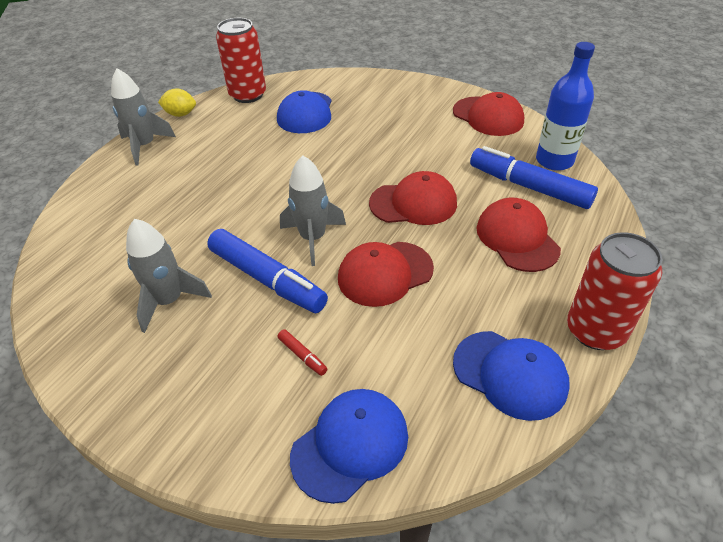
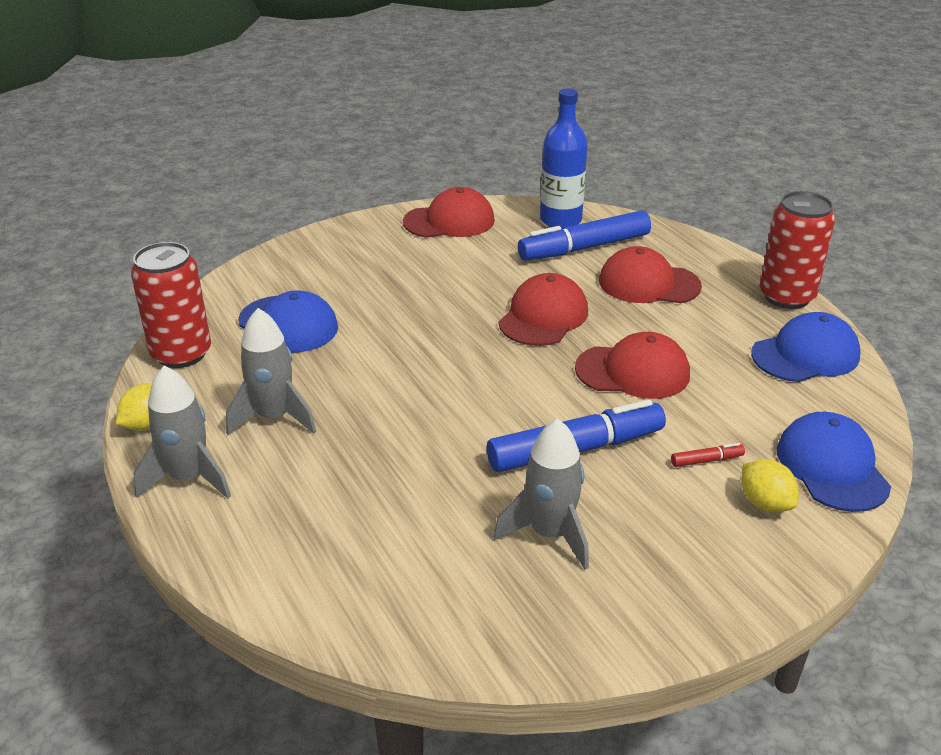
camera: 60 degrees left, 10 degrees down
grey rocket [280,156,346,266] -> grey rocket moved to [226,308,316,435]
red cap [338,242,434,307] -> red cap turned 90 degrees counterclockwise [575,332,690,399]
none -> yellow lemon [742,459,799,512]

